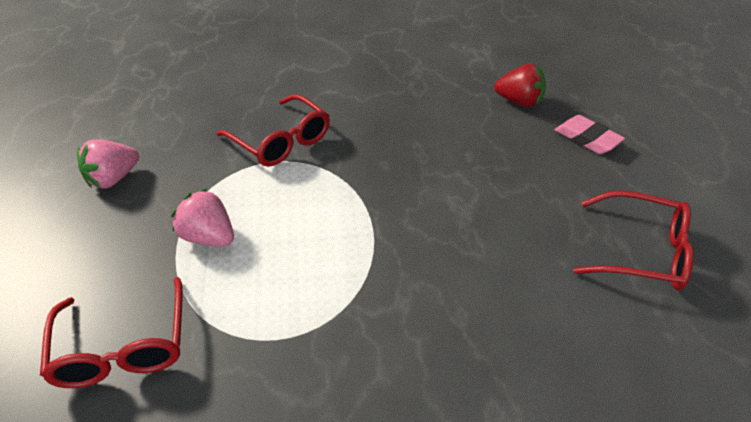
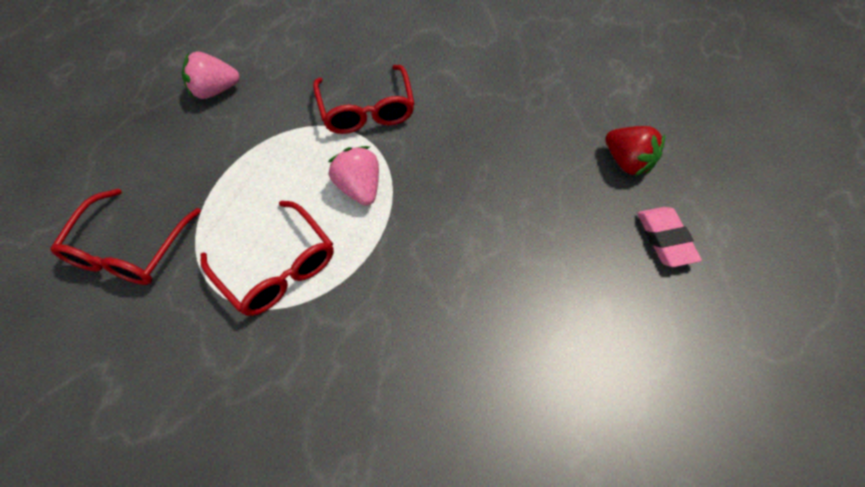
camera: 30 degrees right, 15 degrees up
pink strawberry [171,189,234,247] -> pink strawberry moved to [328,146,379,206]
red glasses [573,190,694,290] -> red glasses moved to [201,201,334,316]

